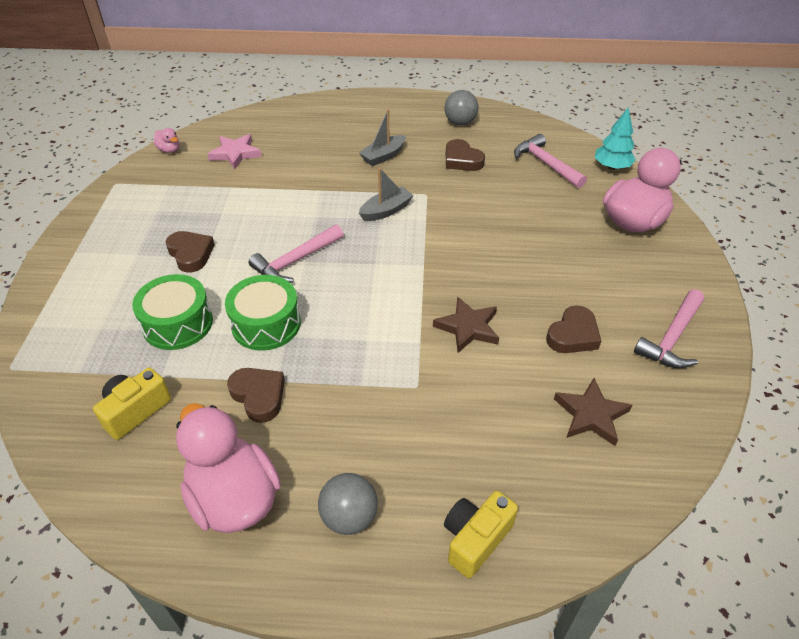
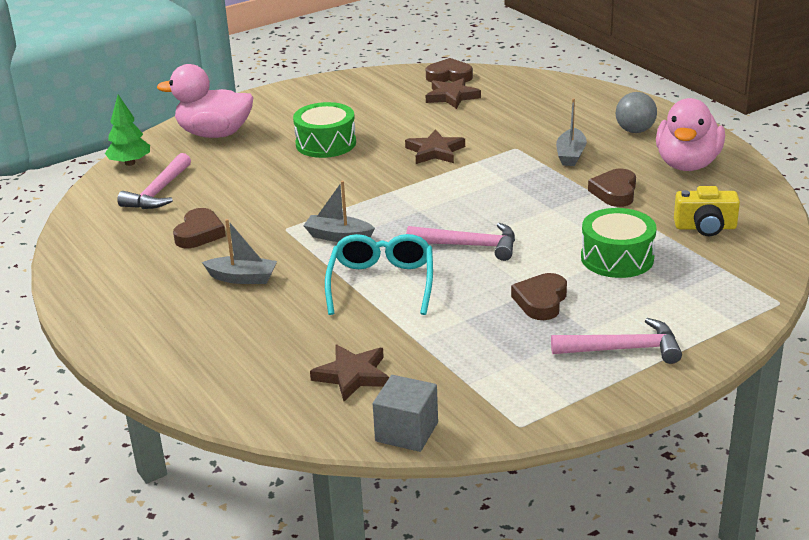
camera: 125 degrees left, 15 degrees down
pink duck [154,128,180,153] -> grey cube [373,375,438,452]
pink star [207,134,262,169] -> brown star [310,344,389,401]
green drum [225,275,301,351] -> green drum moved to [293,102,356,158]
grey ball [444,90,478,126] -> none
yellow camera [444,491,518,578] -> none
brown heart [546,305,601,353] -> brown heart moved to [426,58,473,82]
turquoise tree [595,107,636,170] -> green tree [105,95,150,166]
pink hammer [634,289,704,368] -> pink hammer moved to [551,318,682,364]
none -> turquoise glasses [325,234,433,315]
none -> grey boat [556,98,587,166]

